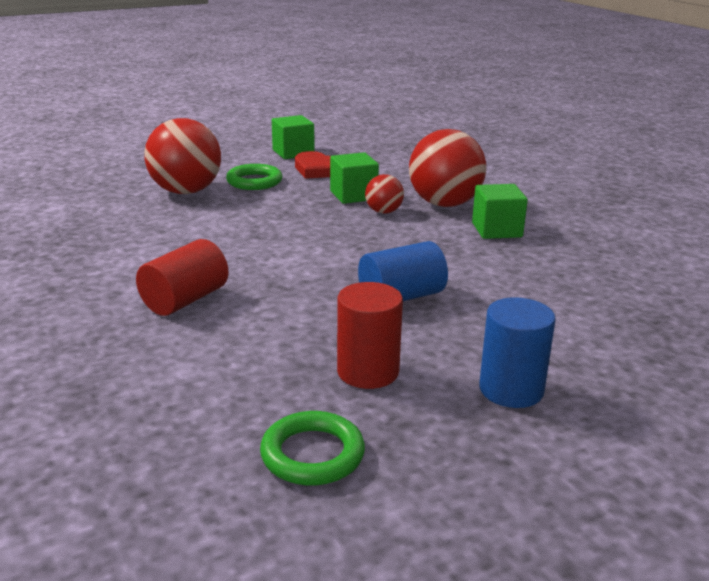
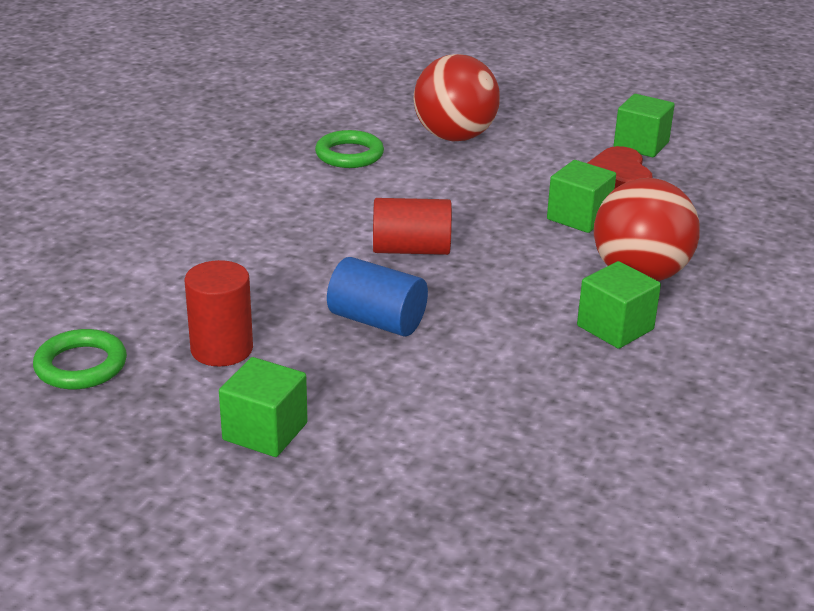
camera: 55 degrees right, 5 degrees up
red cylinder [136,239,229,316] -> red cylinder moved to [373,198,452,255]
green ring [226,164,282,190] -> green ring moved to [315,130,384,168]
red ball [365,174,404,214] -> none
blue cylinder [479,297,556,408] -> green cube [219,357,308,457]

